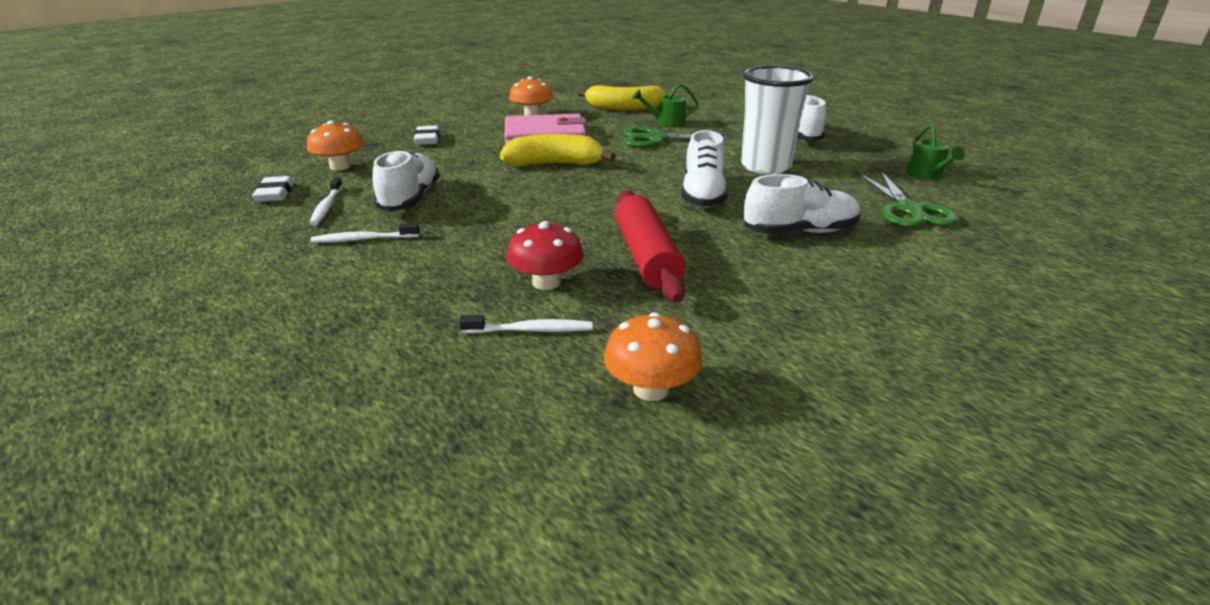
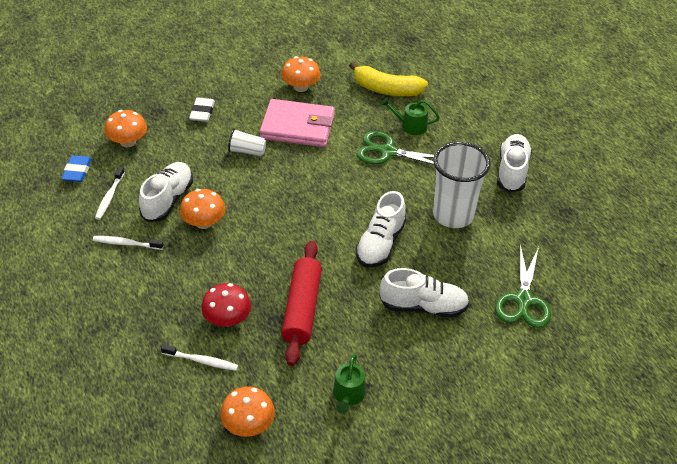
camera: 15 degrees right, 15 degrees up
white eraser [252,176,294,202] -> blue eraser [61,155,92,182]
yellow banana [500,134,616,166] -> none
green watering can [906,124,965,180] -> green watering can moved to [333,353,366,414]
none -> orange mushroom [180,189,225,229]
none -> white cup [228,128,266,156]

